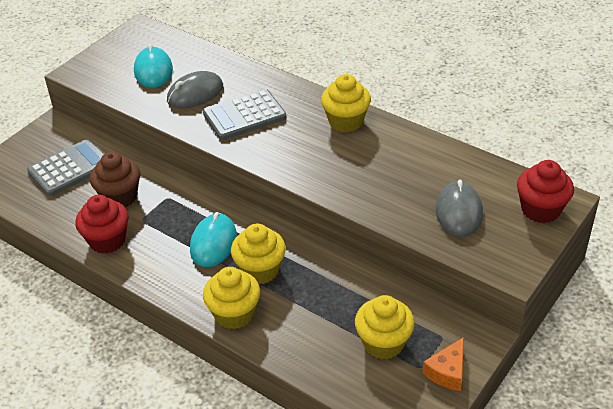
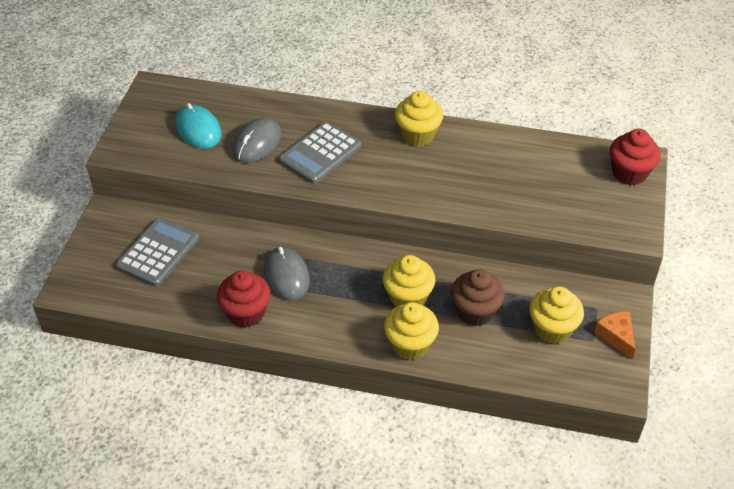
camera: 25 degrees left, 5 degrees up
brown cupcake [90,152,140,207] -> brown cupcake moved to [451,269,505,326]
turquoise mouse [190,212,237,267] -> none
orange cheese [423,337,464,391] -> orange cheese turned 150 degrees clockwise [594,311,635,359]
grey mouse [436,180,483,237] -> grey mouse moved to [264,247,310,301]

